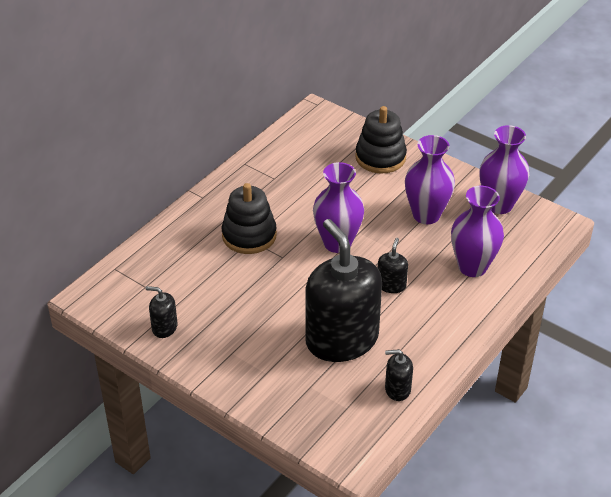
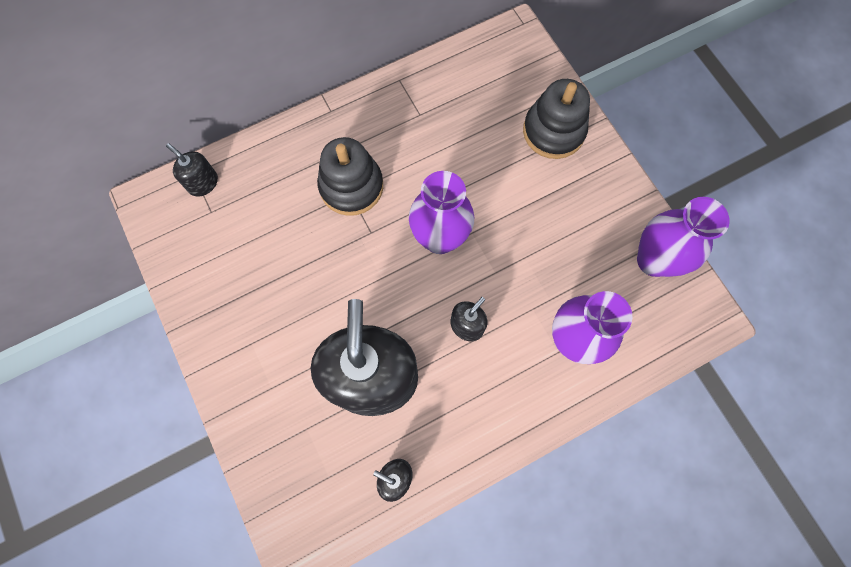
camera: 25 degrees right, 30 degrees up
black soap dispenser [145,286,178,338] -> black soap dispenser moved to [166,143,218,197]
purple vase [405,135,455,224] -> none

